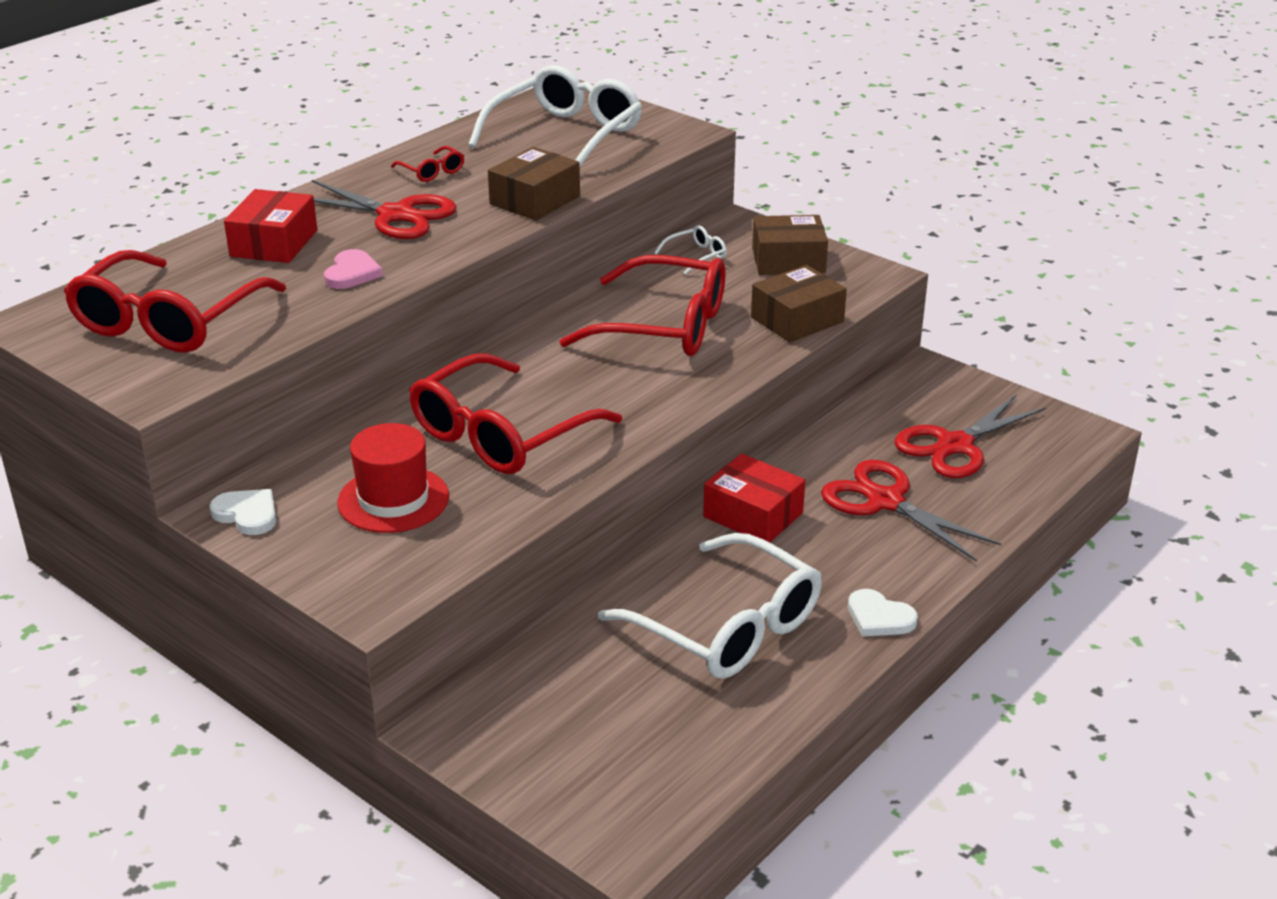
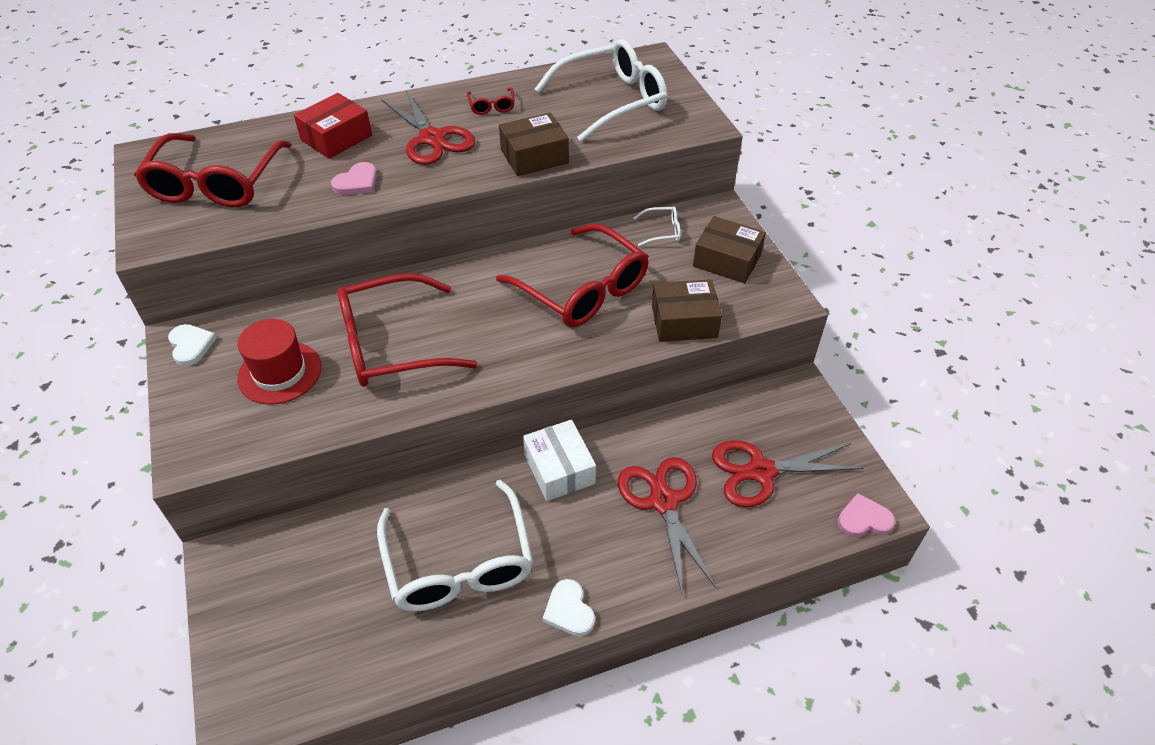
camera: 30 degrees right, 15 degrees up
red glasses [64,250,286,353] -> red glasses turned 45 degrees counterclockwise [134,133,291,207]
red box [703,454,805,543] -> white box [523,419,596,501]
none -> pink heart [838,493,895,537]

